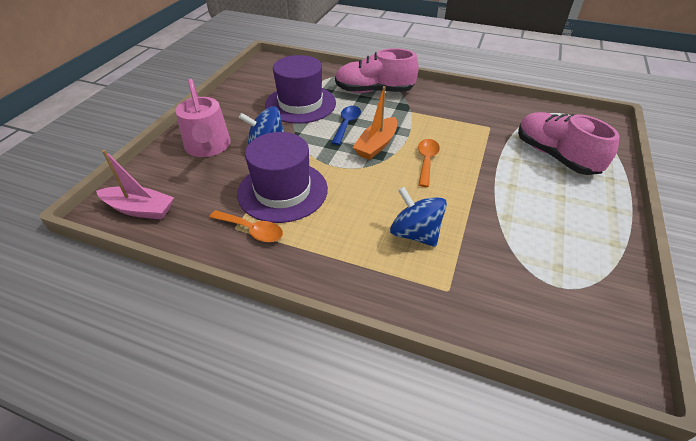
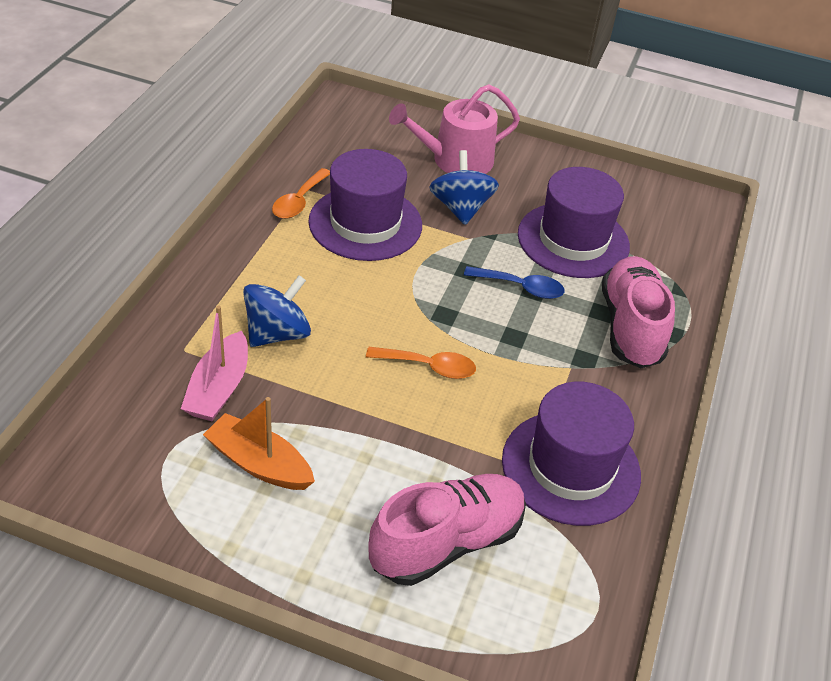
camera: 85 degrees right, 0 degrees up
pink boat [96,150,174,220] -> pink boat moved to [181,306,248,421]
orange boat [353,86,397,160] -> orange boat moved to [203,397,315,490]
none -> purple hat [502,382,641,526]

